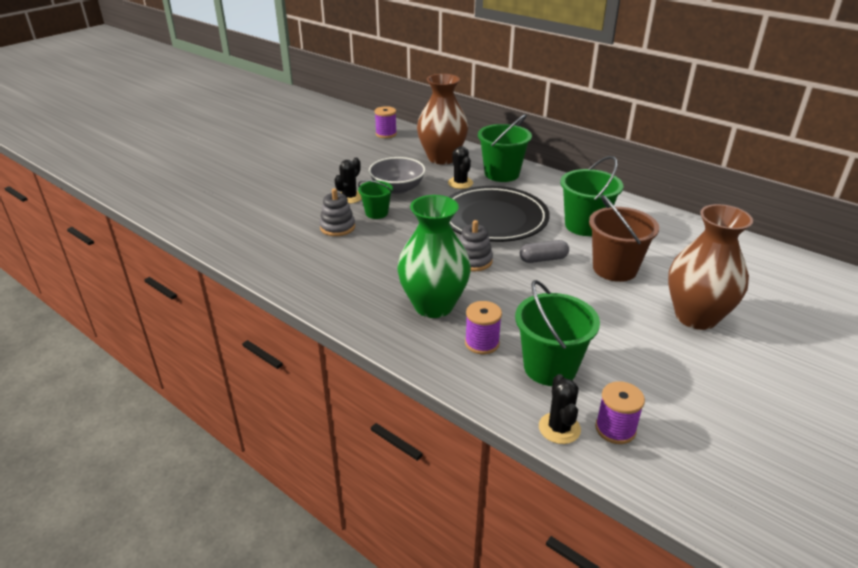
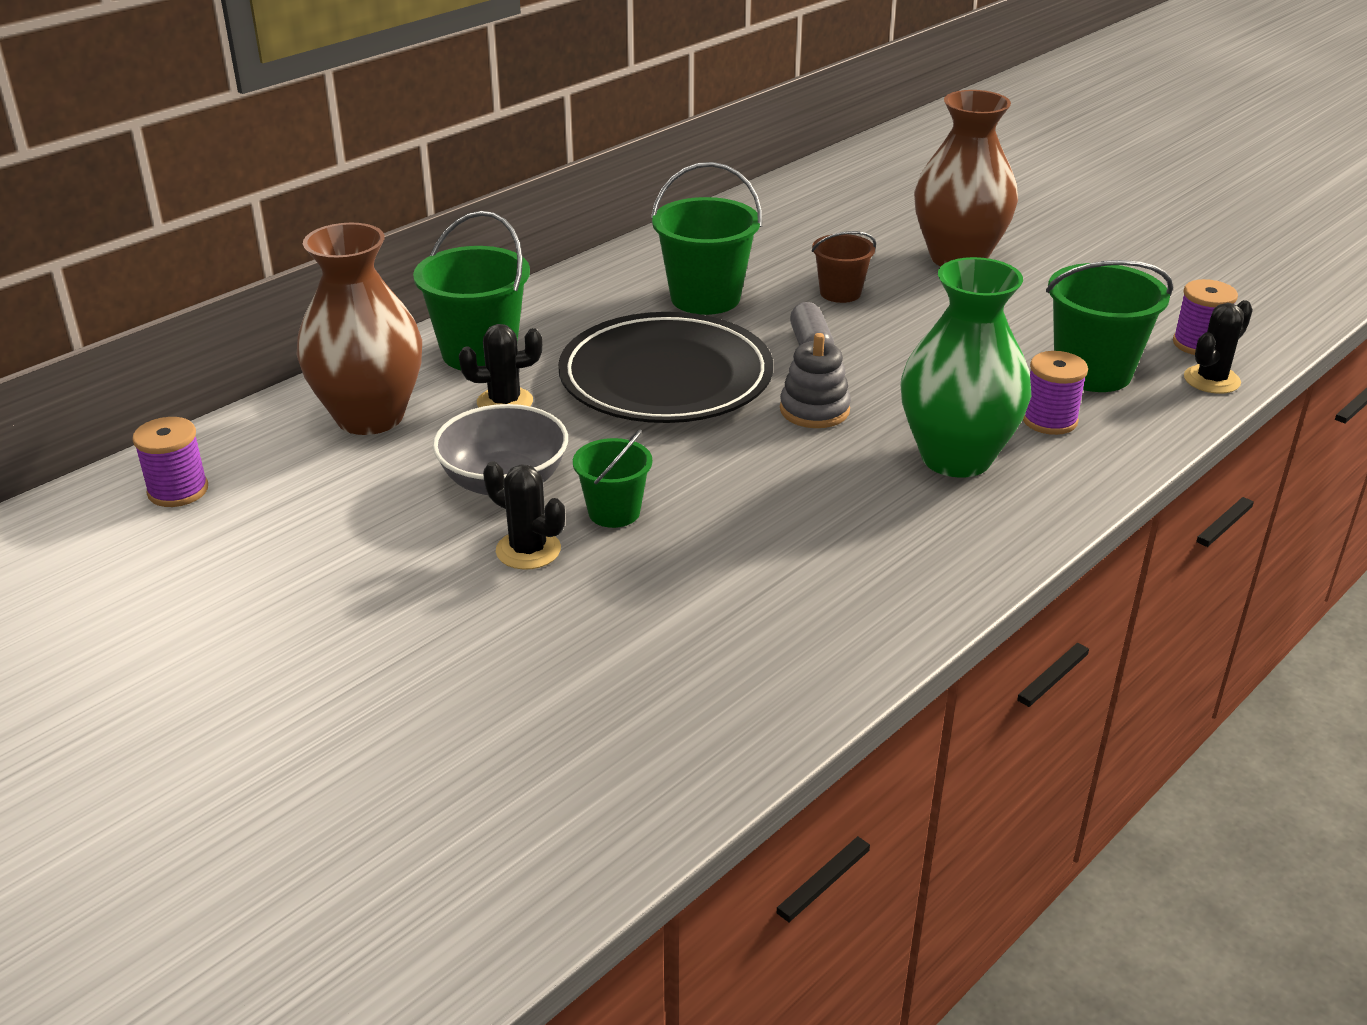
camera: 85 degrees left, 0 degrees up
grey stacking toy [320,188,355,236] -> none
black cactus [539,374,581,444] -> black cactus turned 45 degrees counterclockwise [1184,300,1253,394]
brown bucket [589,195,659,282] -> brown bucket [812,231,876,303], size x0.59

